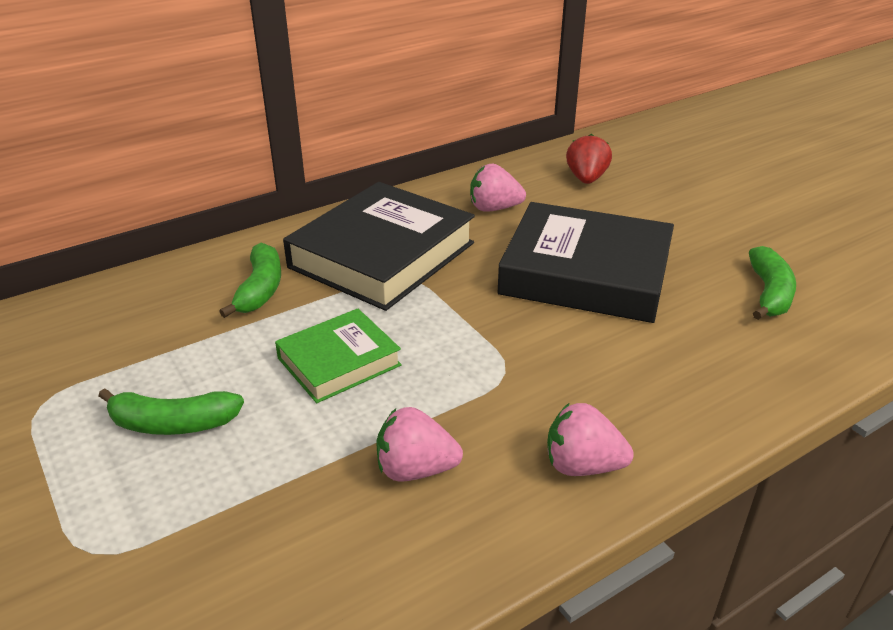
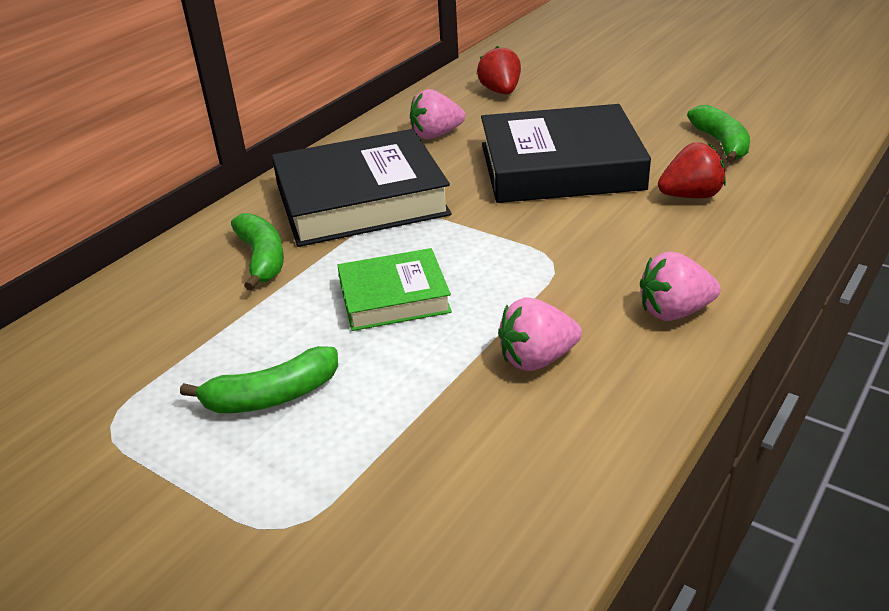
camera: 20 degrees left, 0 degrees up
green book [275,309,402,403] -> green book turned 45 degrees clockwise [337,248,452,331]
black book [283,182,475,311] -> black book turned 60 degrees clockwise [272,129,452,247]
none -> red strawberry [658,143,726,198]

